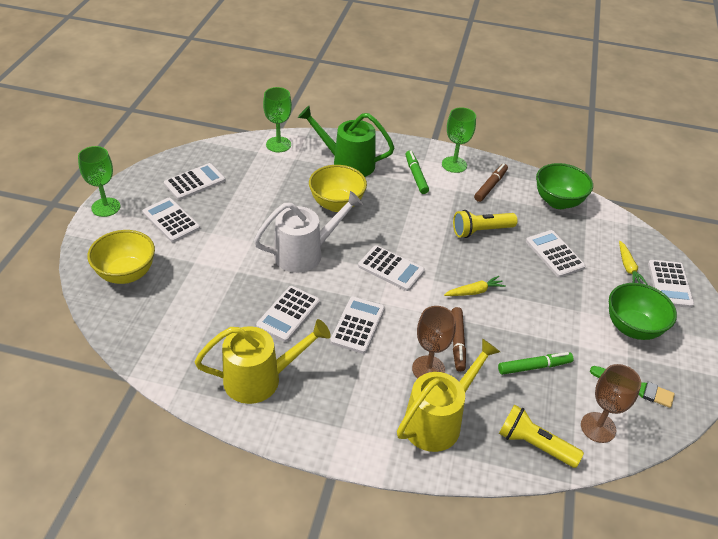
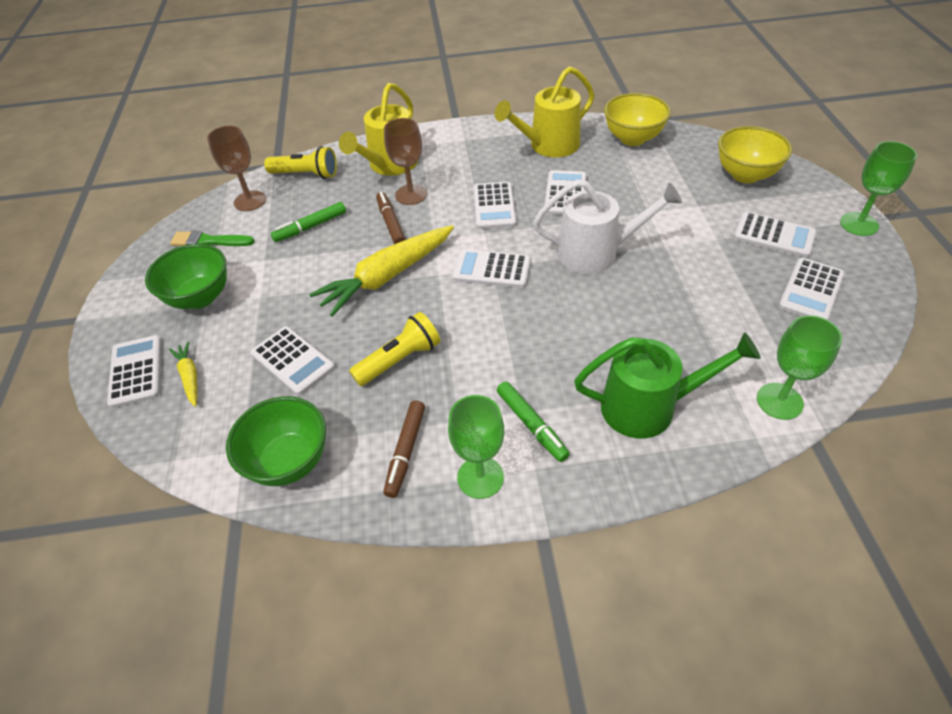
camera: 165 degrees right, 5 degrees up
white watering can [254,191,363,273] -> white watering can turned 135 degrees counterclockwise [533,179,682,274]
yellow bowl [309,165,367,212] -> yellow bowl moved to [604,93,671,146]
yellow carrot [444,276,506,296] -> yellow carrot [309,225,454,317], size x2.11

